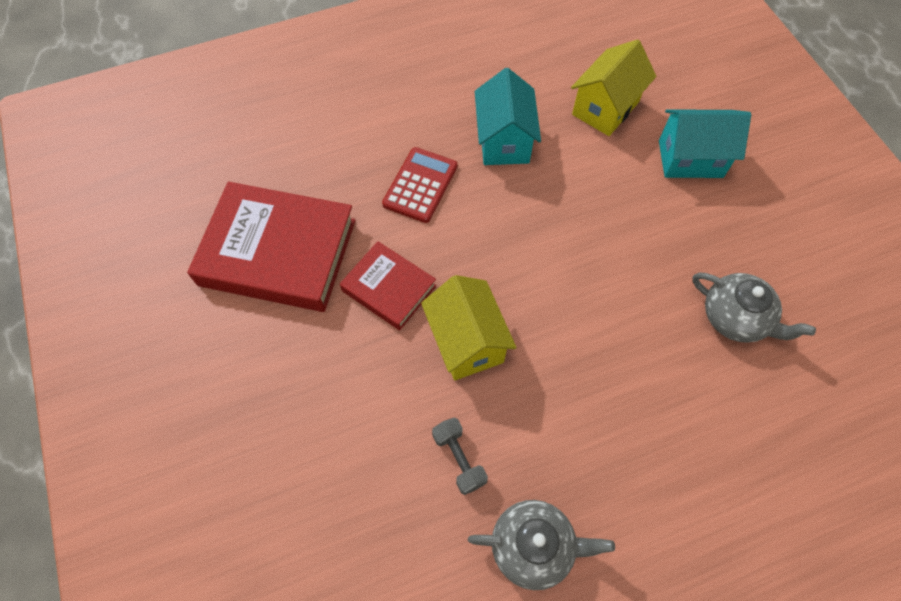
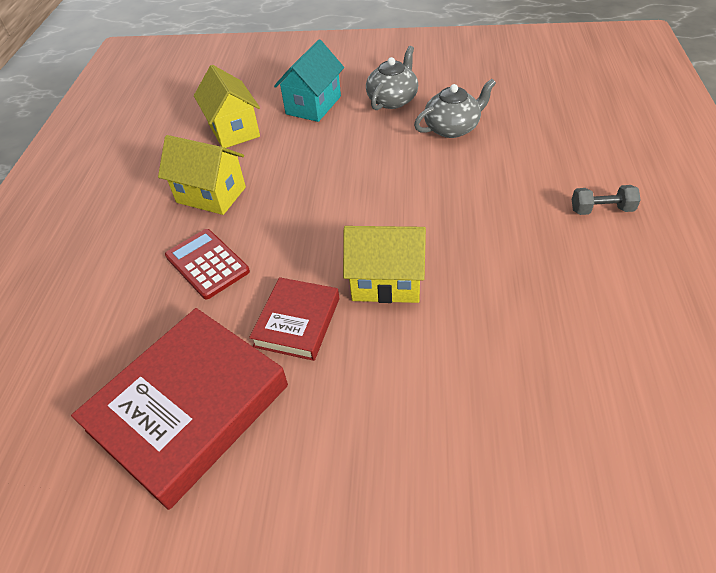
camera: 60 degrees left, 15 degrees down
red book [340,241,436,330] -> red book turned 45 degrees counterclockwise [249,277,339,361]
grey dumbbell [432,417,488,495] -> grey dumbbell moved to [572,185,641,215]
grey teapot [468,500,615,590] -> grey teapot moved to [366,46,418,110]
turquoise house [475,68,541,165] -> yellow house [158,135,246,215]

